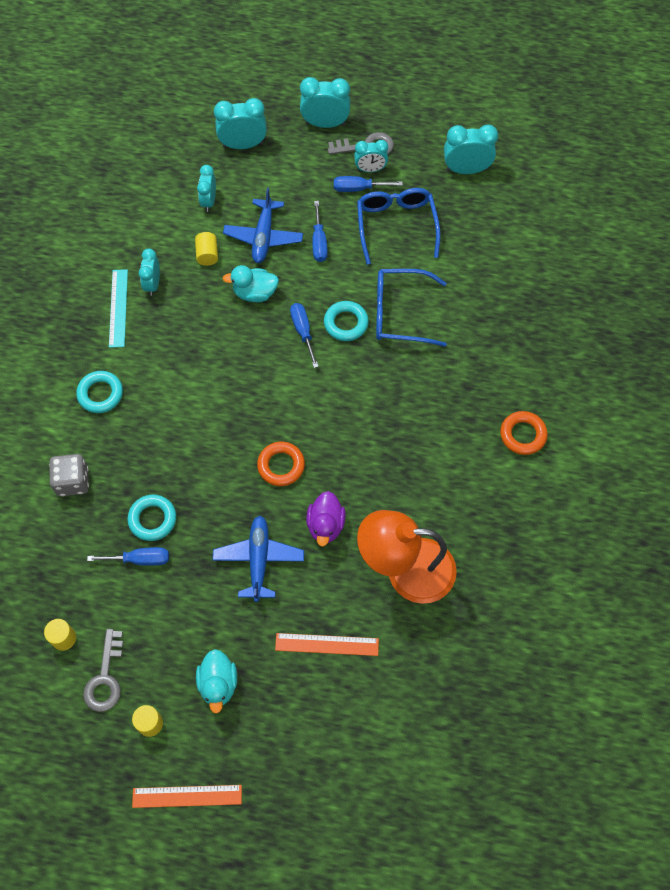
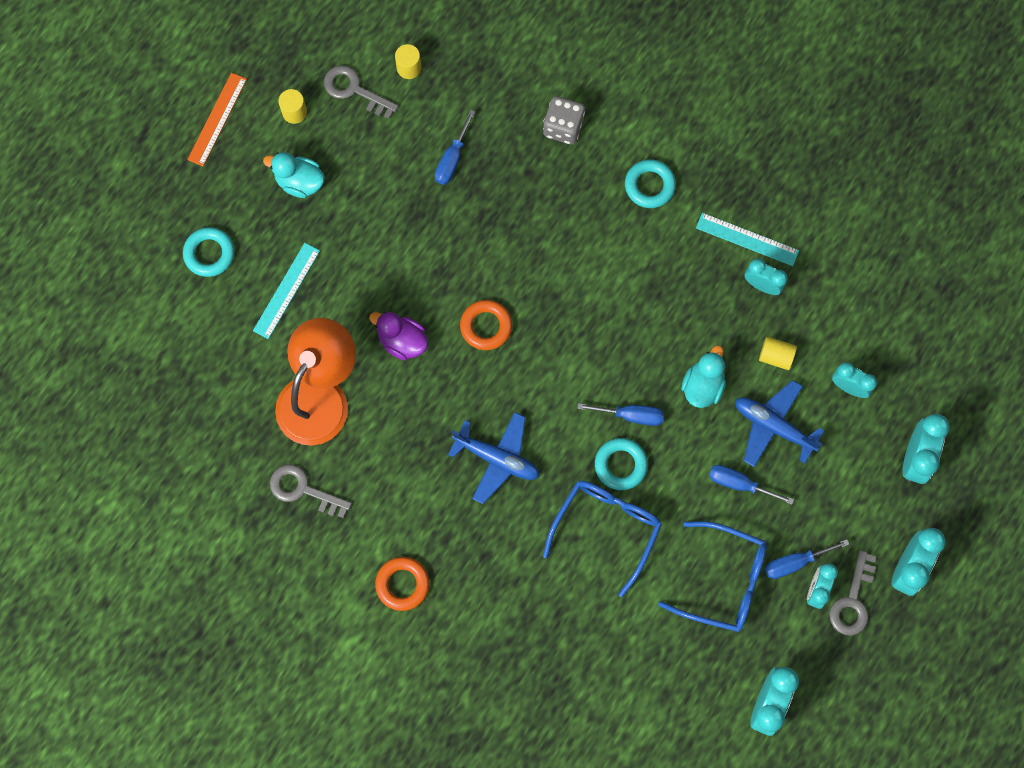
camera: 115 degrees right, 10 degrees up
turquoise ring [127,495,176,541] -> turquoise ring moved to [183,227,235,277]
blue plane [212,516,304,602] -> blue plane moved to [448,412,540,504]
orange ruler [275,633,379,656] -> turquoise ruler [253,243,320,339]
blue screwdriver [334,176,403,192] -> blue screwdriver turned 135 degrees counterclockwise [765,539,849,579]
none -> grey key [270,464,352,518]

